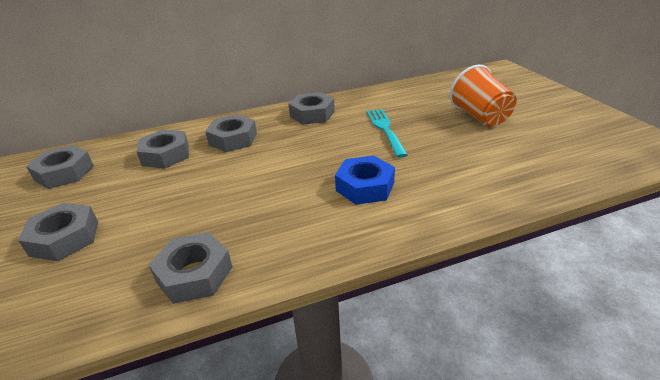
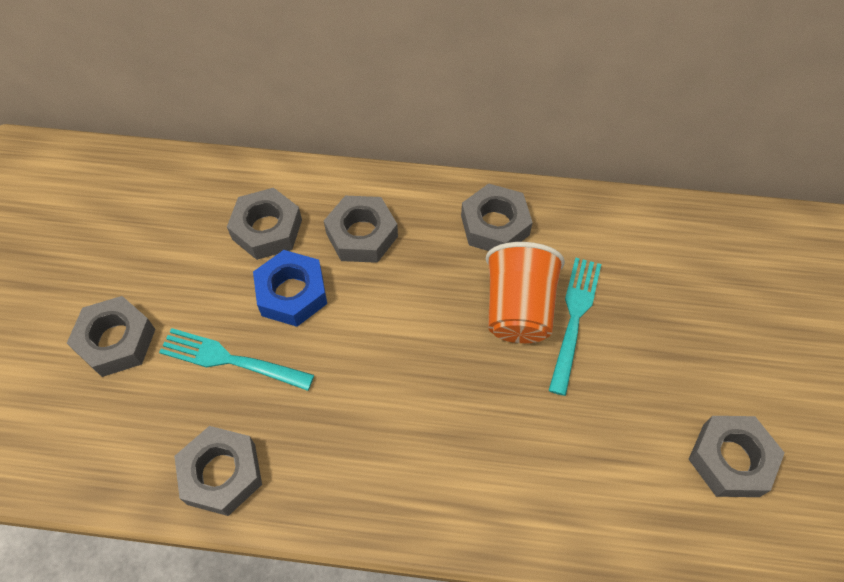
camera: 25 degrees right, 25 degrees up
grey nut [26,145,94,189] -> grey nut moved to [689,416,785,497]
blue nut [335,156,395,205] -> blue nut moved to [253,250,327,327]
orange cup [449,65,517,127] -> orange cup moved to [486,242,565,343]
none -> turquoise fork [159,328,314,391]

